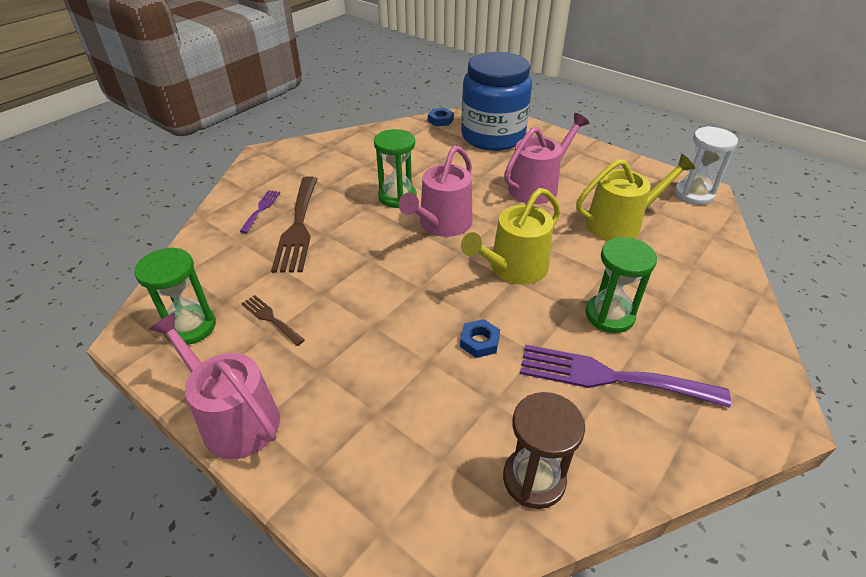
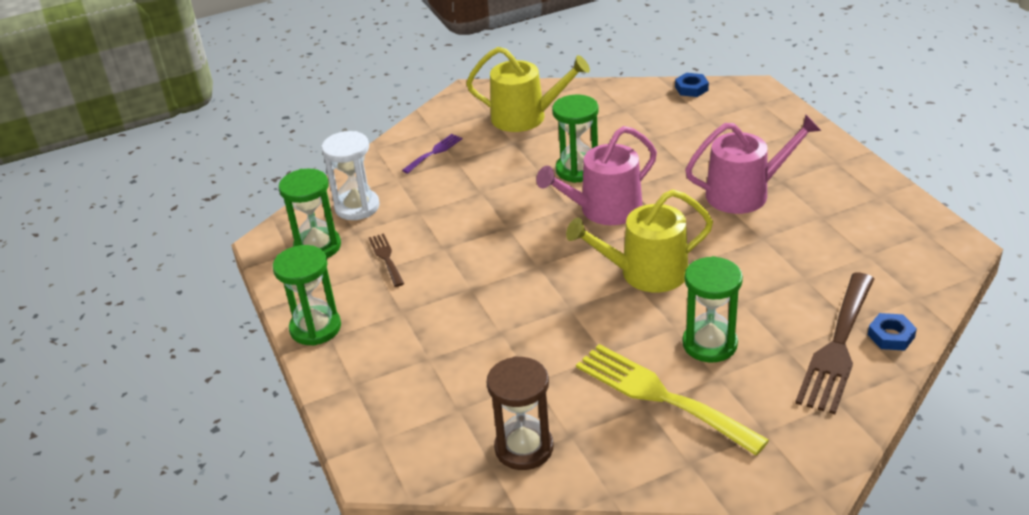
camera: 30 degrees right, 5 degrees down
pink watering can [149,313,280,459] -> green hourglass [273,245,341,346]
brown fork [271,176,317,273] -> brown fork moved to [795,273,874,414]
blue nut [460,319,500,358] -> blue nut moved to [868,313,917,351]
blue jar [461,52,532,151] -> none
purple fork [520,344,731,408] -> yellow fork [576,344,769,456]
yellow watering can [576,154,695,241] -> yellow watering can moved to [466,47,590,132]
white hourglass [675,126,738,205] -> white hourglass moved to [321,131,380,220]

